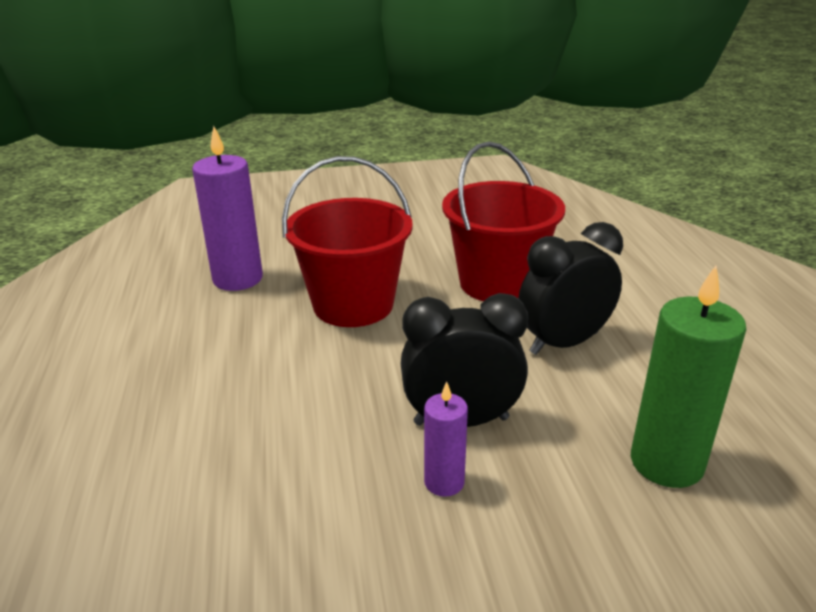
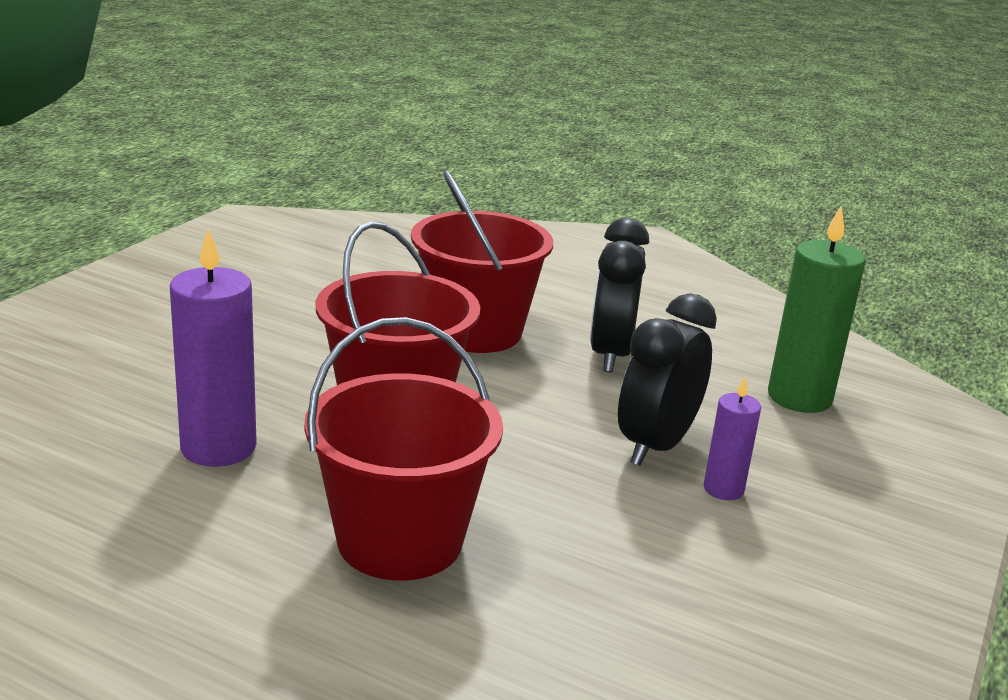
camera: 55 degrees left, 5 degrees down
none -> red bucket [304,317,503,581]

